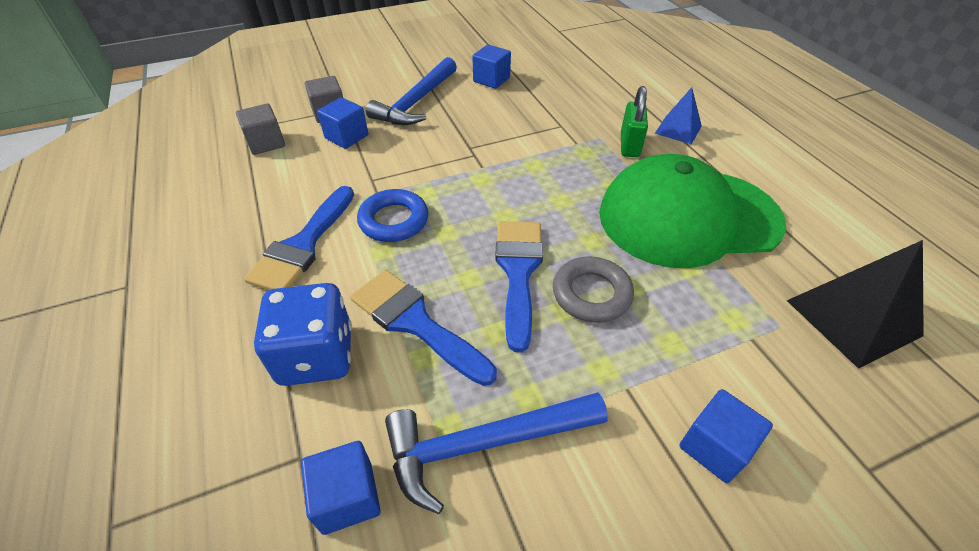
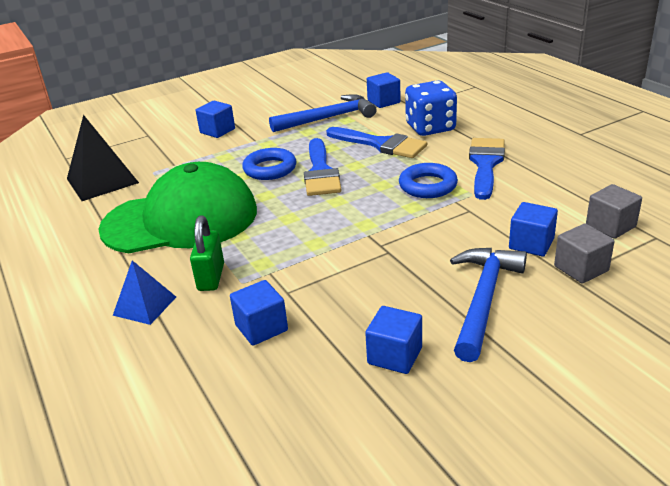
camera: 175 degrees right, 15 degrees down
grey ring [553,256,634,323] -> blue ring [242,148,296,180]
none -> blue cube [230,280,288,346]

